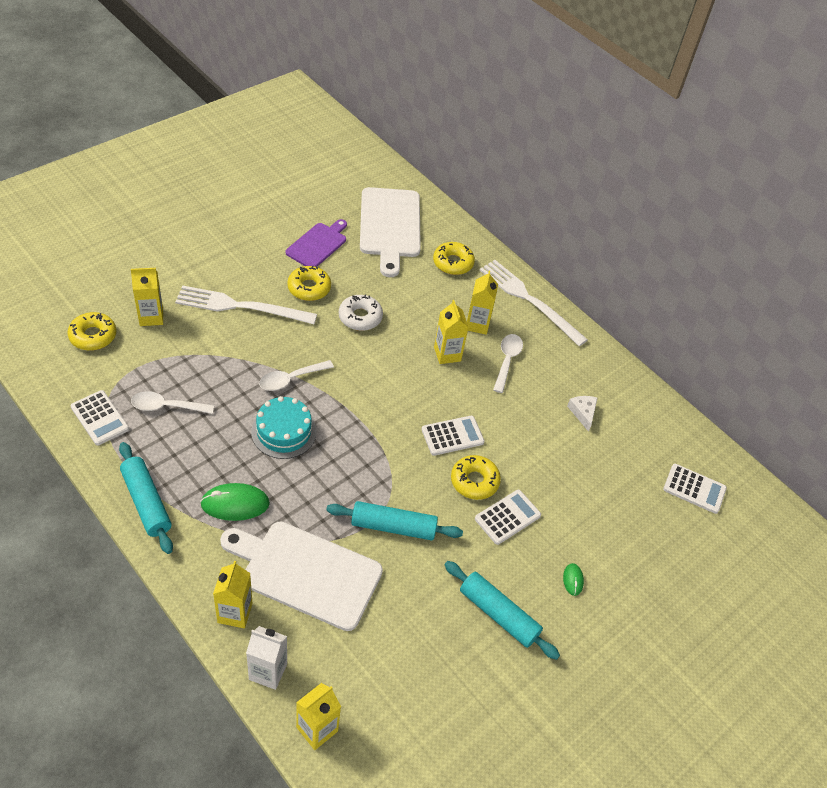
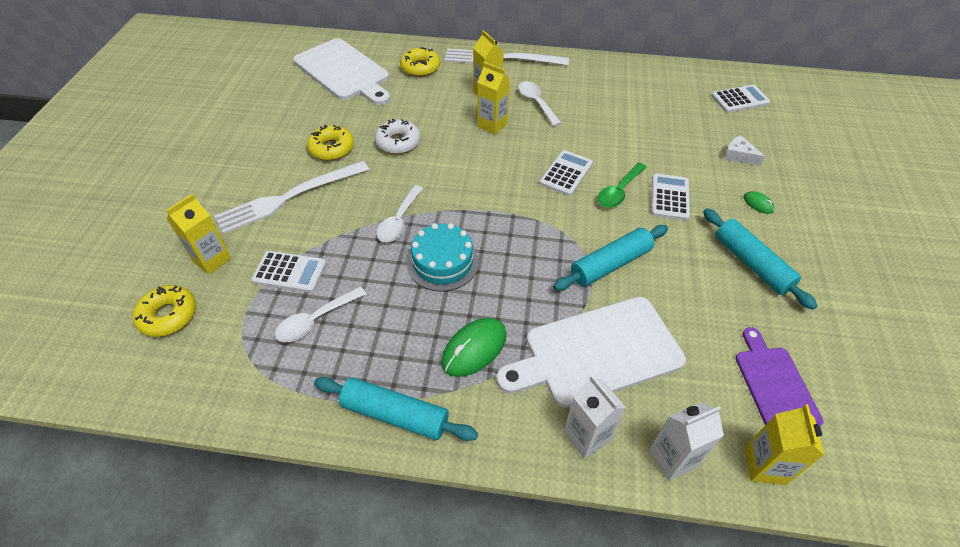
camera: 35 degrees left, 0 degrees up
white calculator [71,390,129,445] -> white calculator moved to [251,251,327,293]
yellow carton [213,561,252,628] -> white carton [564,375,626,459]
purple cutting board [285,219,347,267] -> purple cutting board moved to [736,327,824,427]
turquoise rolling pin [445,561,560,660] -> turquoise rolling pin turned 60 degrees clockwise [703,208,818,310]
yellow donut [451,455,501,500] -> green spoon [598,162,647,208]
white cheese [567,396,597,432] -> white cheese moved to [724,135,765,166]

